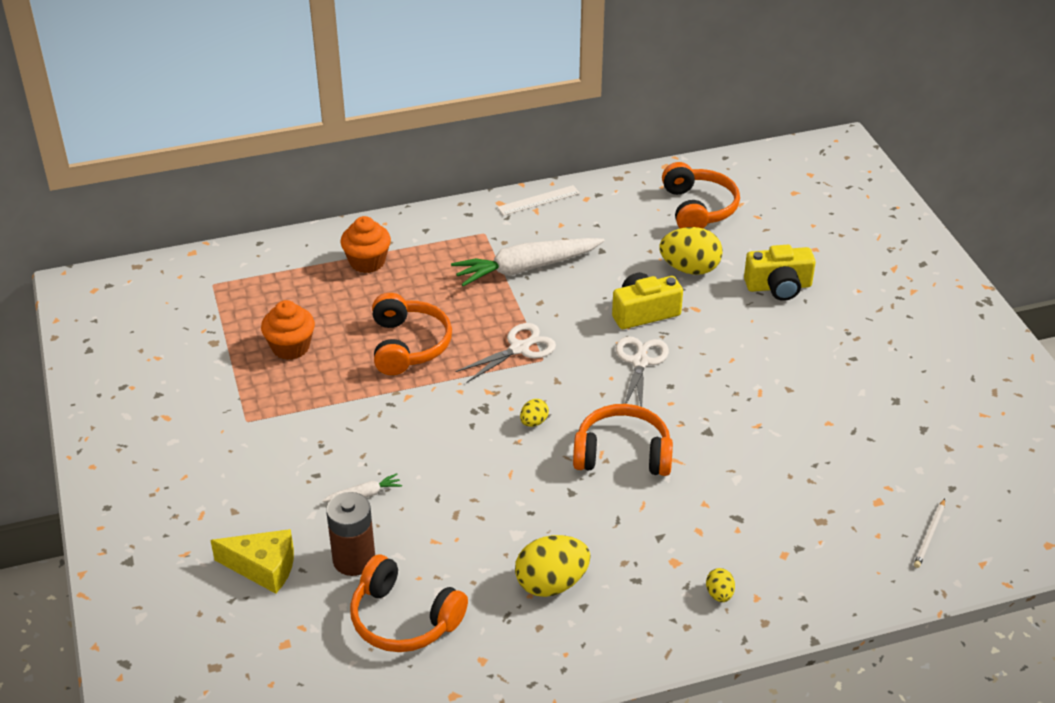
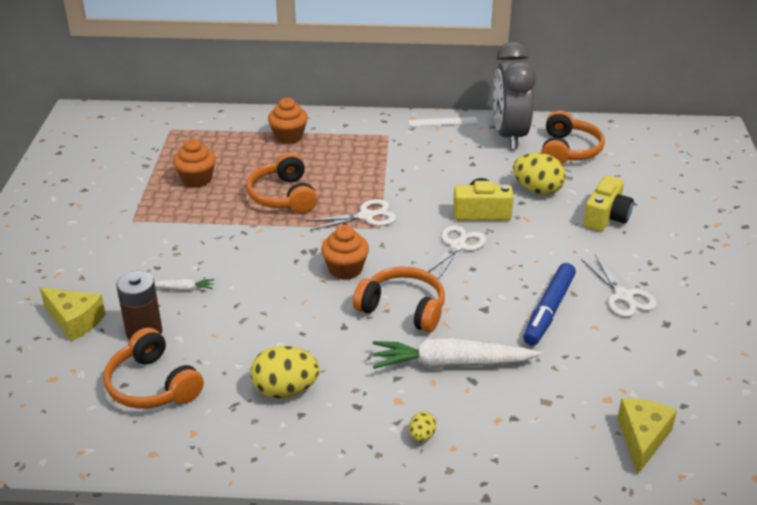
camera: 20 degrees right, 5 degrees down
orange headphones [372,293,452,375] -> orange headphones turned 150 degrees clockwise [246,153,317,213]
white carrot [451,238,605,286] -> white carrot moved to [373,338,541,369]
yellow egg [520,399,549,427] -> orange cupcake [321,225,369,280]
yellow camera [744,245,816,301] -> yellow camera turned 75 degrees counterclockwise [583,176,634,232]
white pencil [914,498,945,568] -> yellow cheese [617,398,677,475]
none -> grey clock [493,42,536,149]
none -> blue marker [523,263,576,346]
none -> white scissors [581,255,657,317]

